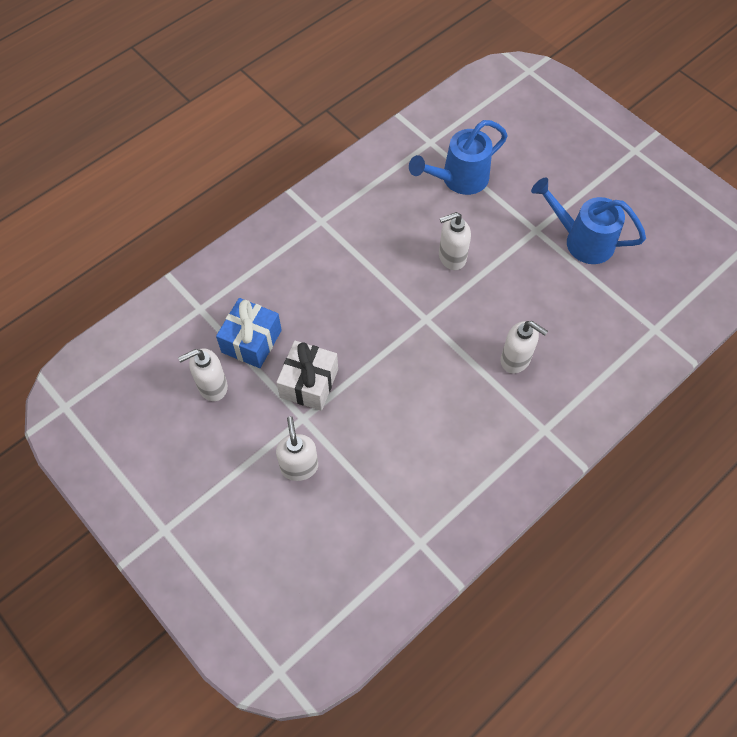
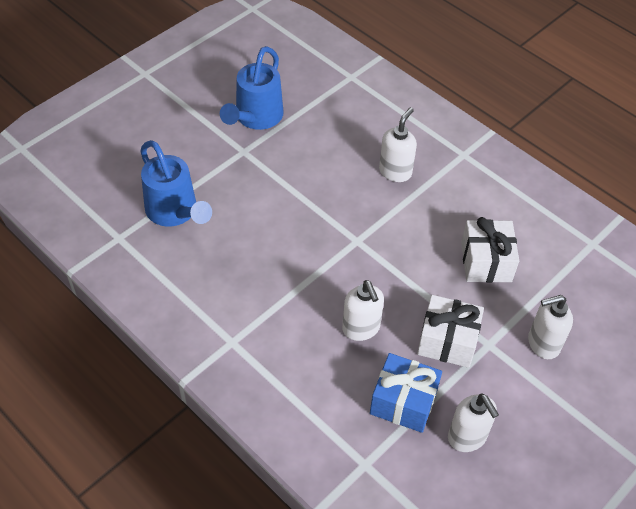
camera: 95 degrees left, 10 degrees down
white soap dispenser [439,212,471,270] -> white soap dispenser moved to [342,280,384,341]
none -> white gift [461,217,519,283]

